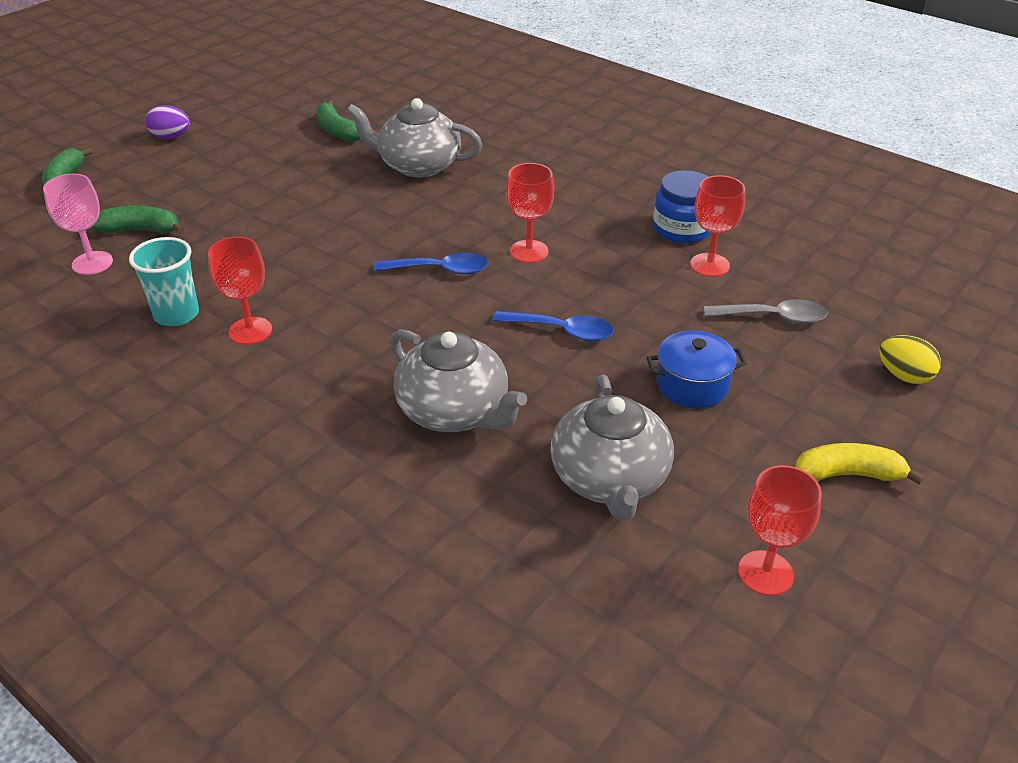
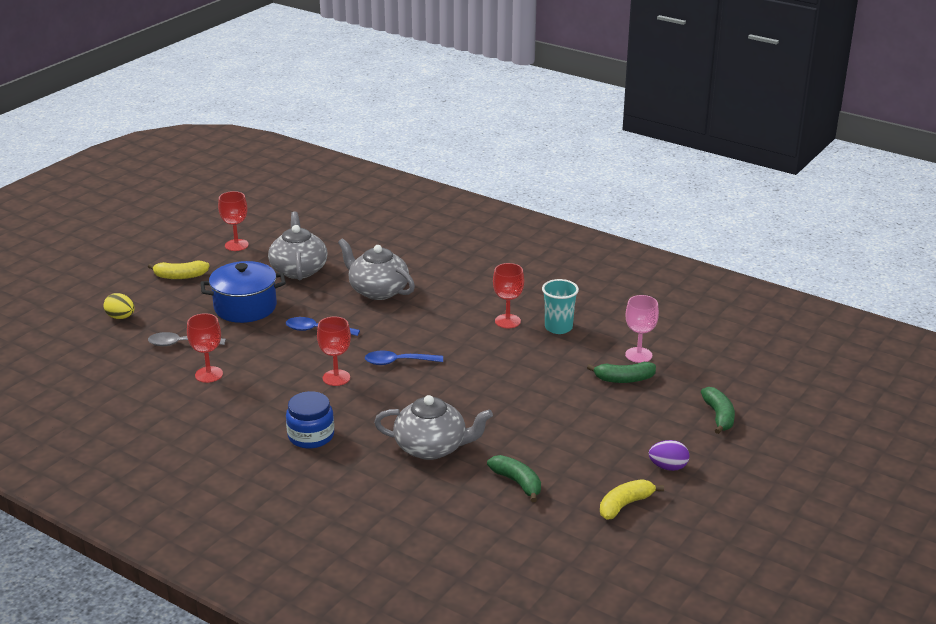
camera: 175 degrees right, 10 degrees down
blue pot [646,331,747,408] -> blue pot [201,261,286,323], size x1.54
blue jar [653,170,710,243] -> blue jar moved to [286,391,334,449]
none -> yellow banana [600,479,664,519]

